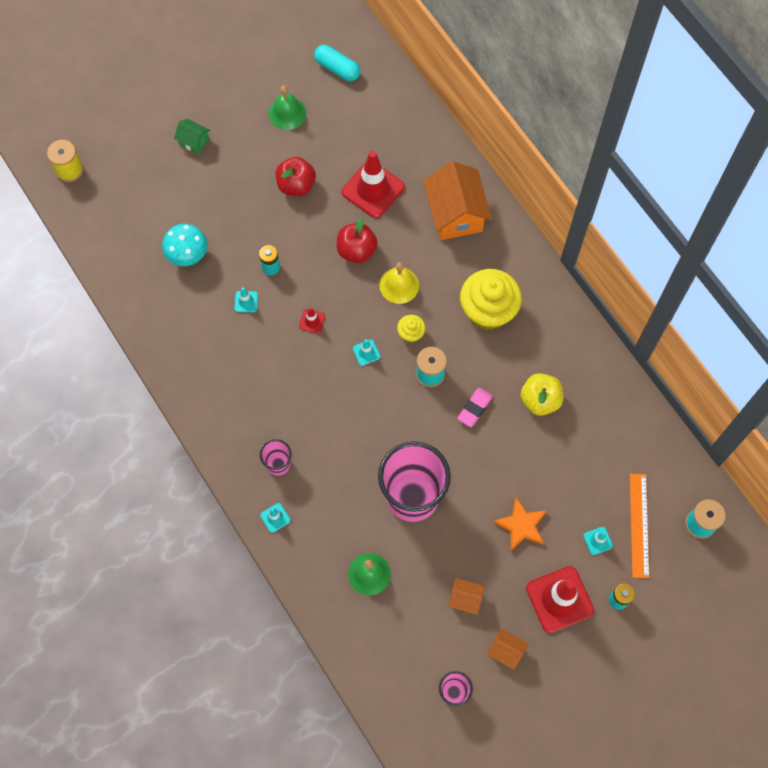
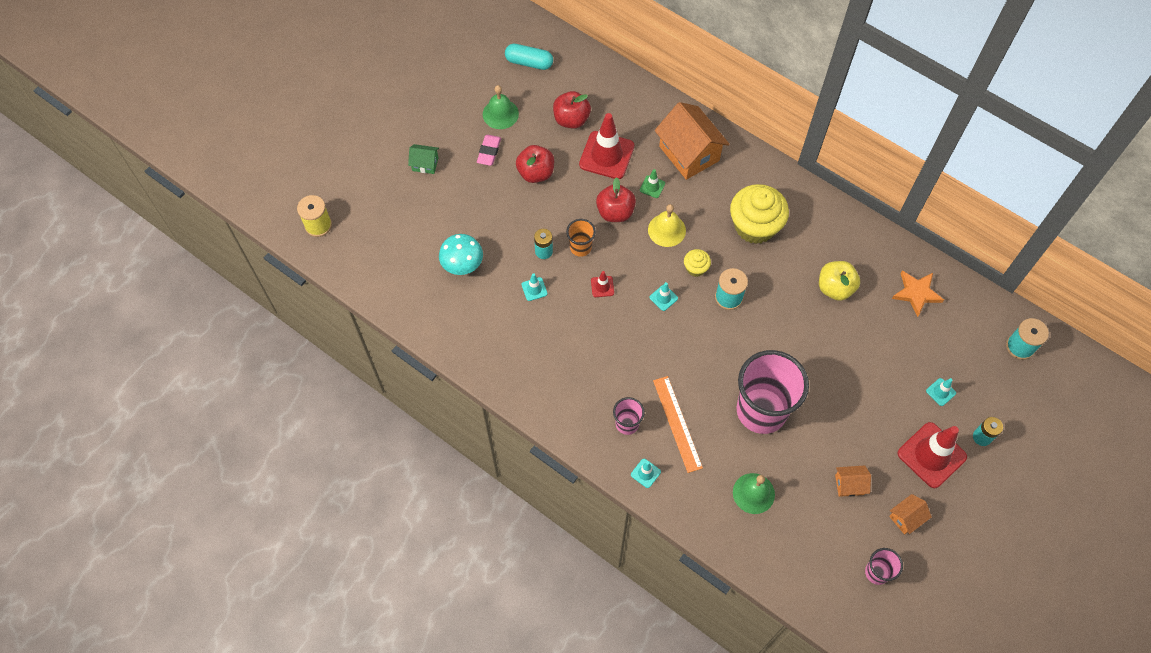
camera: 20 degrees left, 5 degrees down
pink eraser [457,388,493,427] -> pink eraser moved to [477,135,501,166]
orange house [487,628,528,670] -> orange house turned 45 degrees counterclockwise [889,494,932,535]
orange star [493,497,547,551] -> orange star moved to [892,270,944,317]
orange ruler [630,474,649,578] -> orange ruler moved to [653,376,703,473]
none -> red apple [553,91,591,129]
none -> orange cup [566,219,596,257]
none -> green traffic cone [640,169,665,198]

